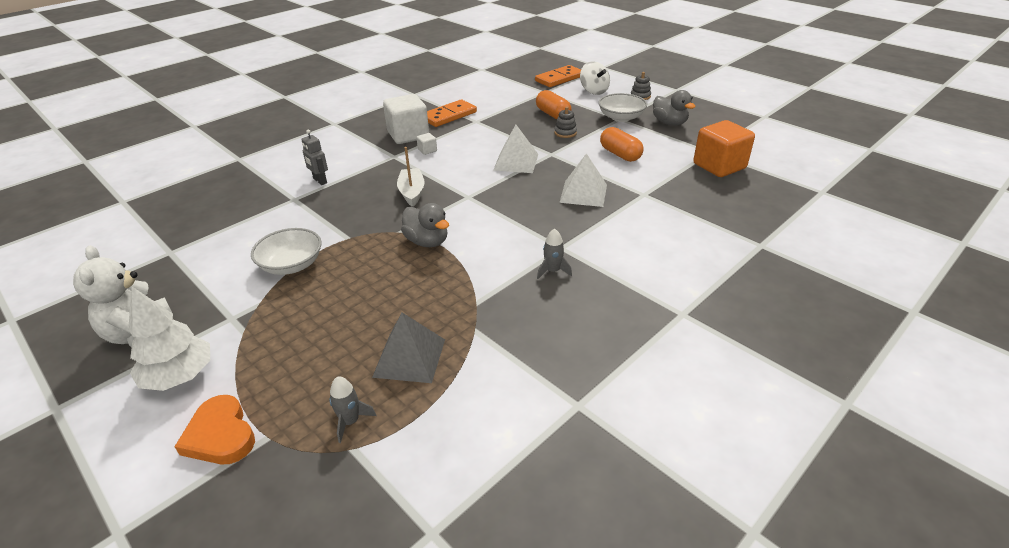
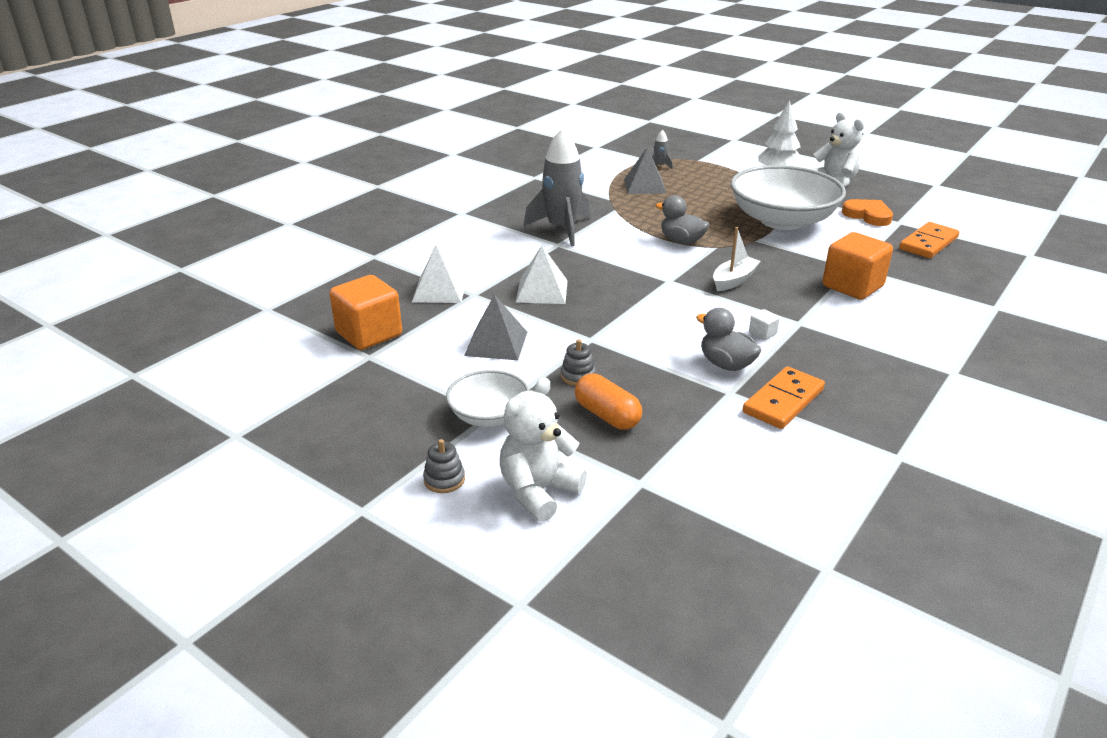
camera: 170 degrees right, 5 degrees down
orange heart [174,395,255,464] -> orange heart moved to [842,199,893,226]
white bowl [251,228,322,275] -> white bowl [731,165,846,230], size x1.93
grey robot [301,130,328,185] -> orange cube [822,232,893,300]
white cube [383,94,429,144] -> none
white boat [397,147,425,207] -> white boat turned 120 degrees counterclockwise [713,227,761,291]
white pyramid [494,124,538,173] -> white pyramid moved to [412,245,467,303]
orange domino [535,65,581,87] -> orange domino moved to [899,222,959,258]
grey rocket [537,229,572,279] -> grey rocket [524,128,590,246], size x2.36
white spinning top [580,61,610,95] -> white teddy bear [500,377,587,522]
orange capsule [600,127,643,162] -> grey pyramid [464,295,527,360]
grey duck [653,90,696,126] -> grey duck moved to [696,308,761,371]

